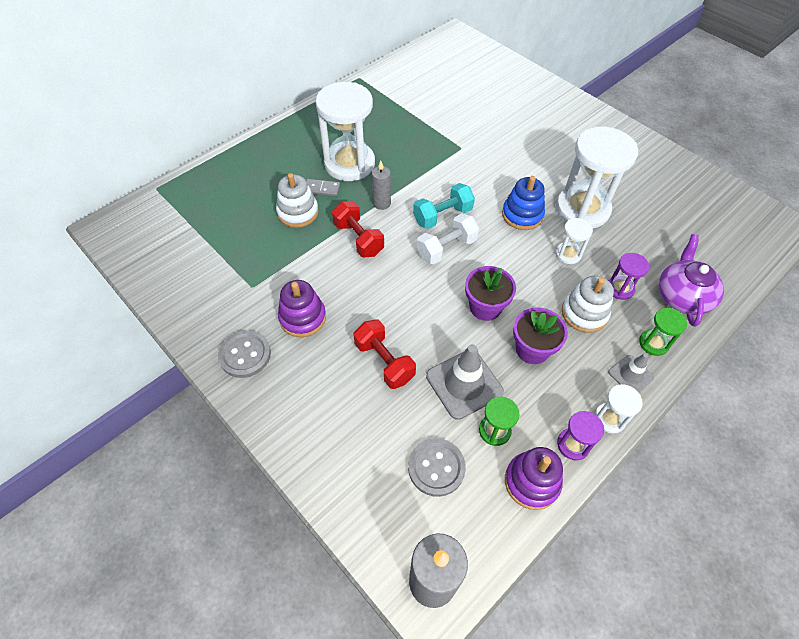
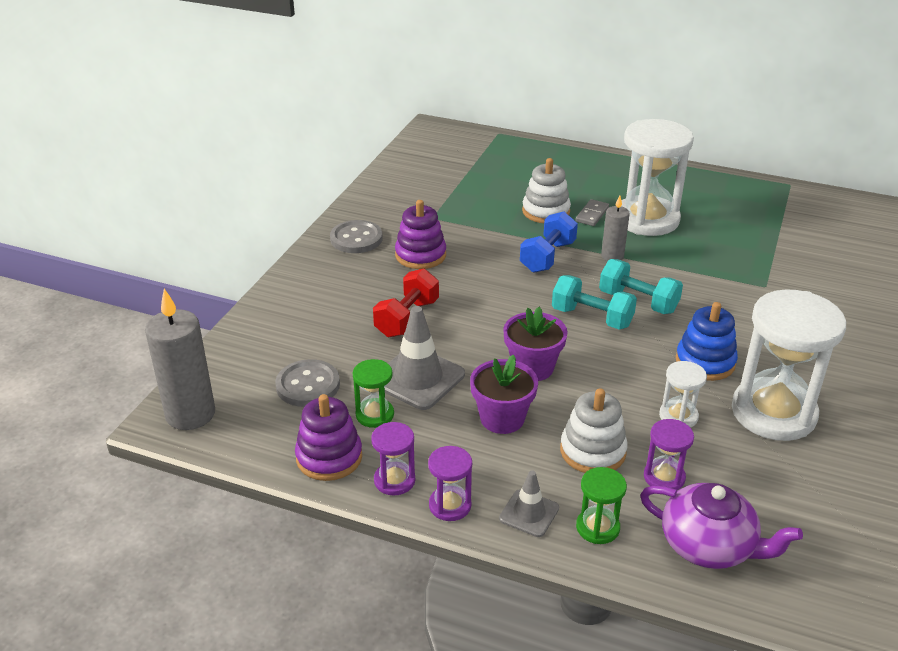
camera: 65 degrees right, 20 degrees down
grey domino [306,179,340,197] -> grey domino turned 45 degrees clockwise [575,199,609,226]
red dumbbell [332,202,384,257] -> blue dumbbell [520,211,578,273]
white dumbbell [417,213,479,264] -> turquoise dumbbell [552,275,637,330]
white hourglass [594,384,643,434] -> purple hourglass [428,446,472,521]
purple teapot [659,234,724,327] -> purple teapot turned 45 degrees clockwise [640,483,803,569]

